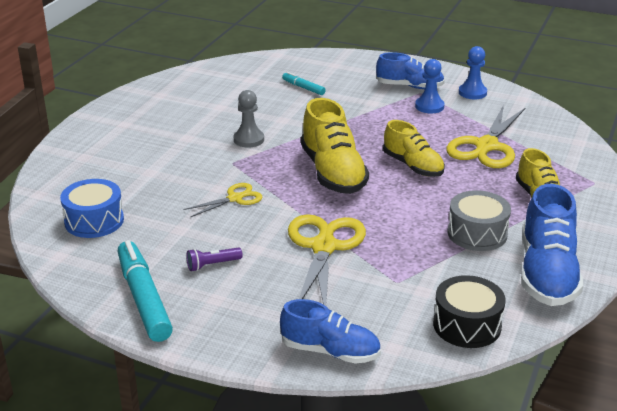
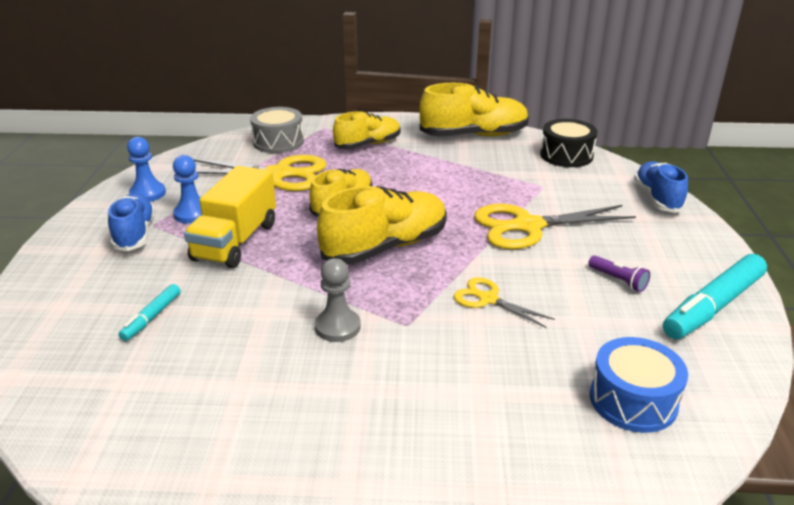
camera: 110 degrees left, 0 degrees up
grey drum [447,190,511,251] -> grey drum moved to [250,107,304,153]
blue shoe [521,184,583,306] -> yellow shoe [419,83,529,137]
none -> yellow truck [184,166,276,268]

